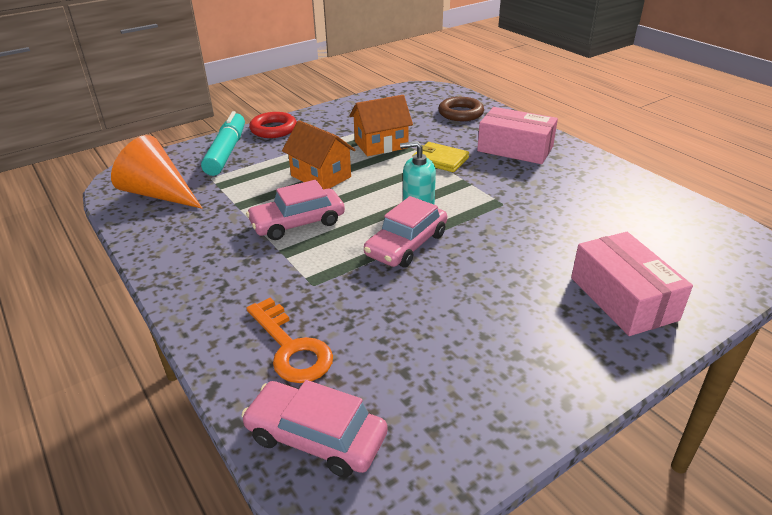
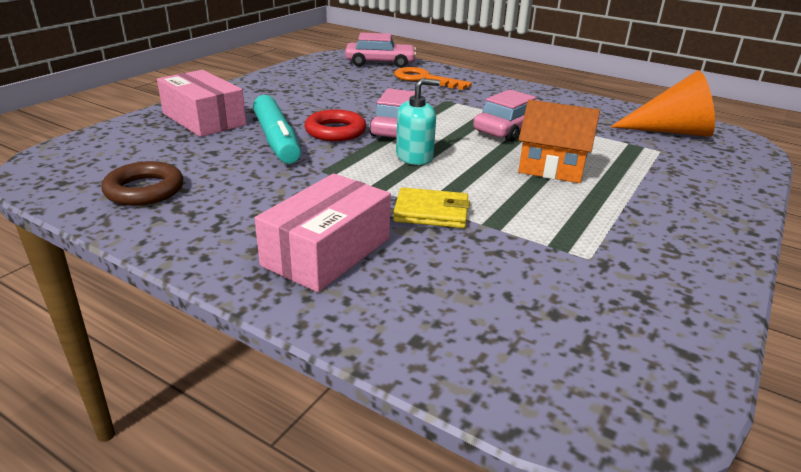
camera: 155 degrees right, 5 degrees down
turquoise marker [201,111,245,176] -> turquoise marker moved to [253,95,301,164]
red ring [249,112,297,138] -> red ring moved to [304,109,366,141]
orange house [350,95,413,156] -> none
brown ring [438,97,484,121] -> brown ring moved to [101,161,183,206]
pink box [477,107,558,164] -> pink box turned 60 degrees counterclockwise [255,173,391,292]

